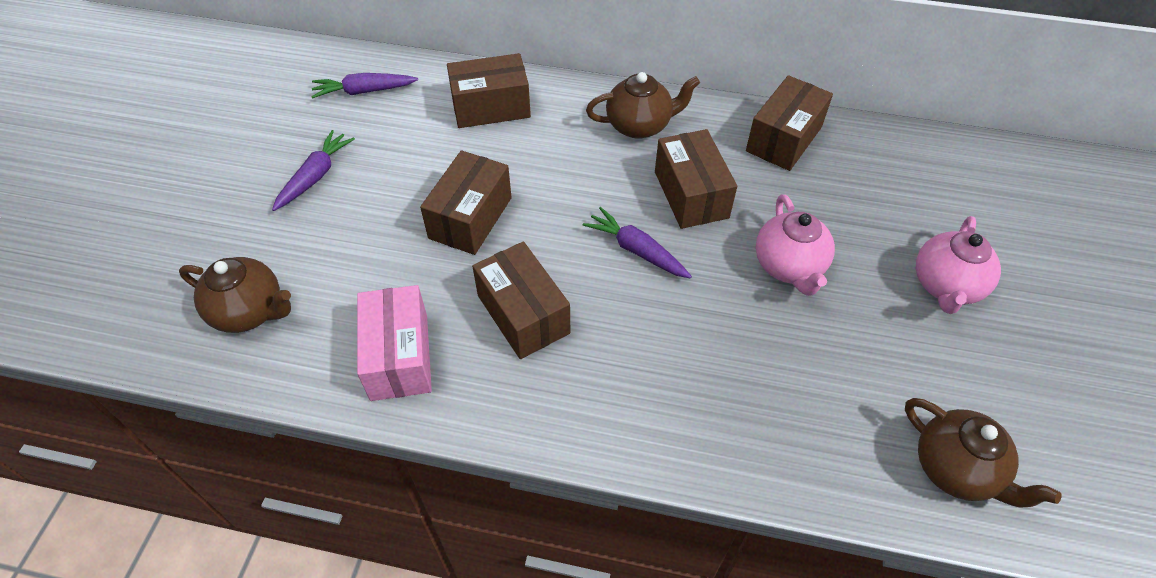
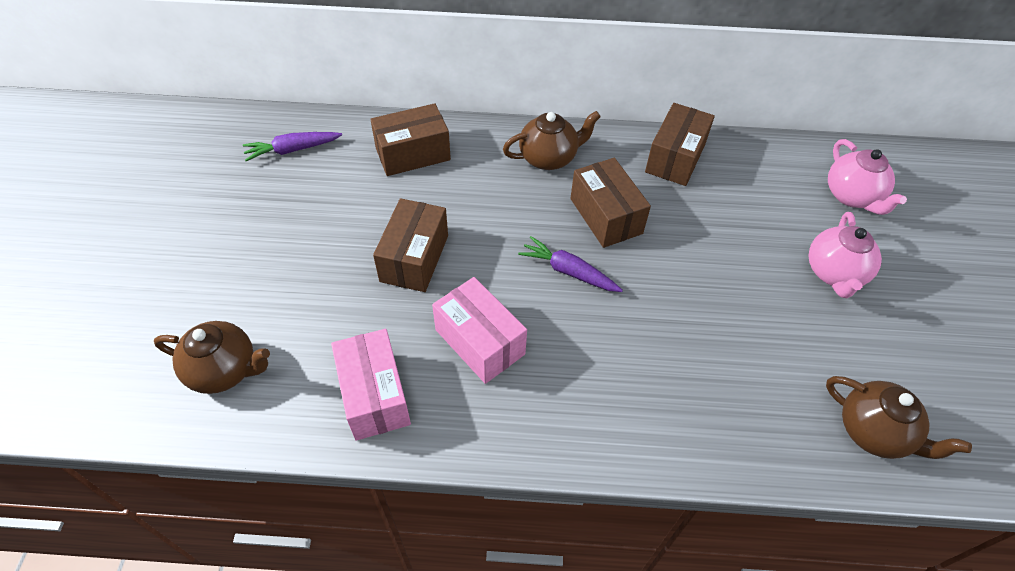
camera: 10 degrees left, 0 degrees up
purple carrot [272,130,355,211] -> none
brown box [472,241,570,359] -> pink box [432,277,527,384]
pink teapot [756,194,835,296] -> pink teapot moved to [828,139,907,215]

